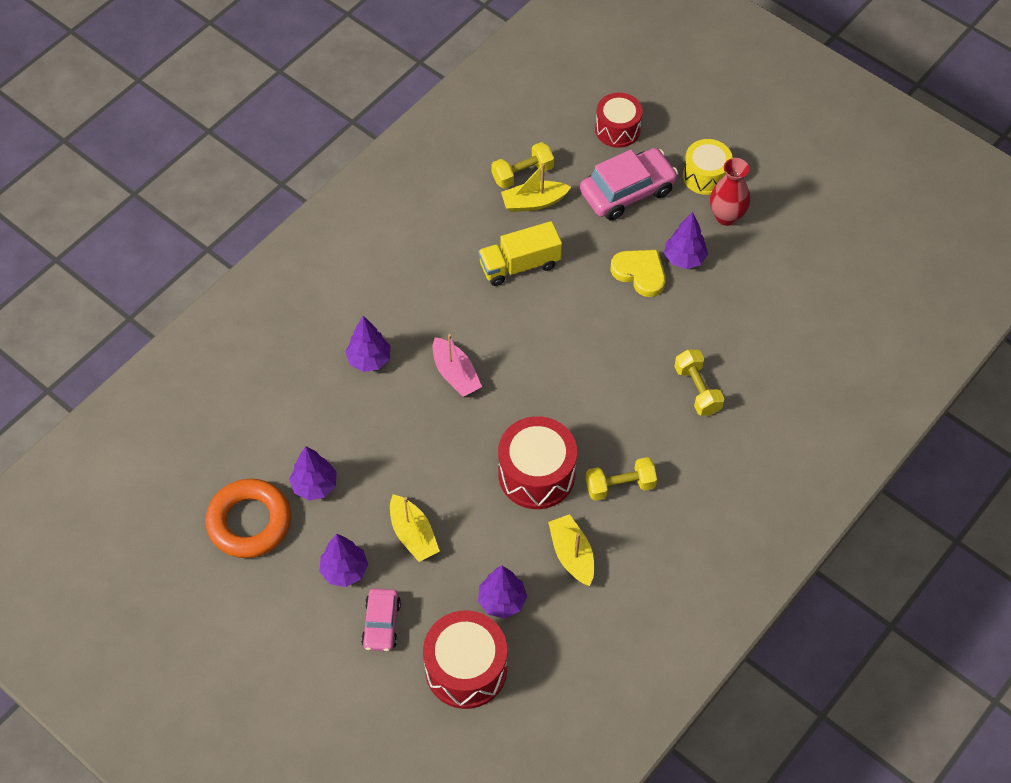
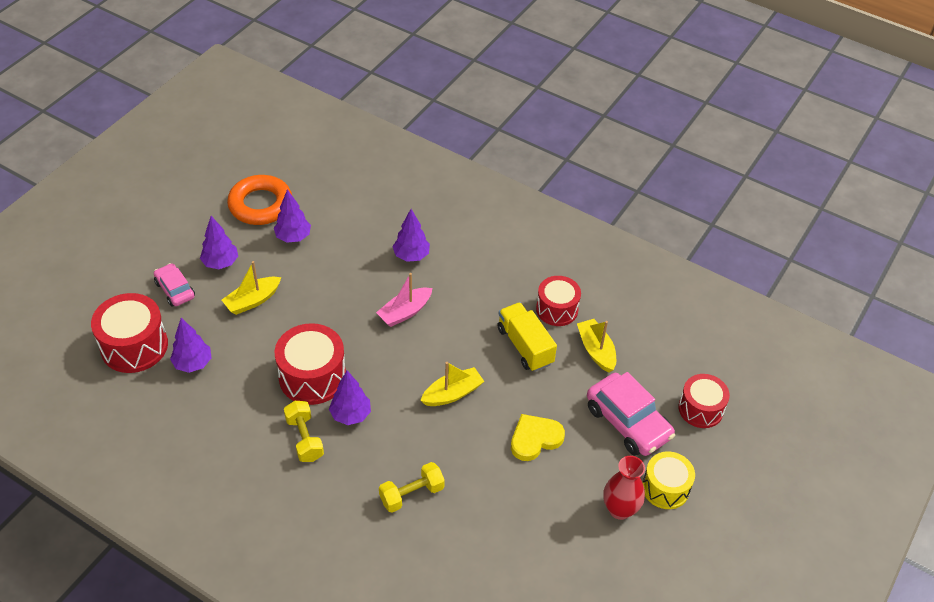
camera: 80 degrees right, 10 degrees down
pink car [361,589,401,651] -> pink car turned 60 degrees clockwise [154,263,195,307]
yellow dumbbell [492,142,554,189] -> none
yellow boat [548,514,594,586] -> yellow boat moved to [420,362,484,406]
yellow heart [610,250,665,297] -> yellow heart turned 150 degrees counterclockwise [511,414,565,461]
purple tree [664,212,708,269] -> purple tree moved to [329,371,371,425]
none -> red drum [536,276,581,326]

